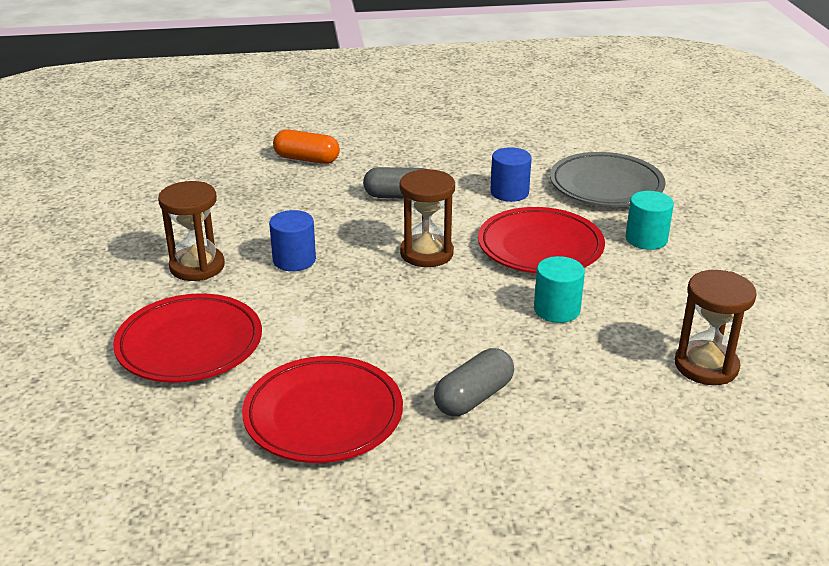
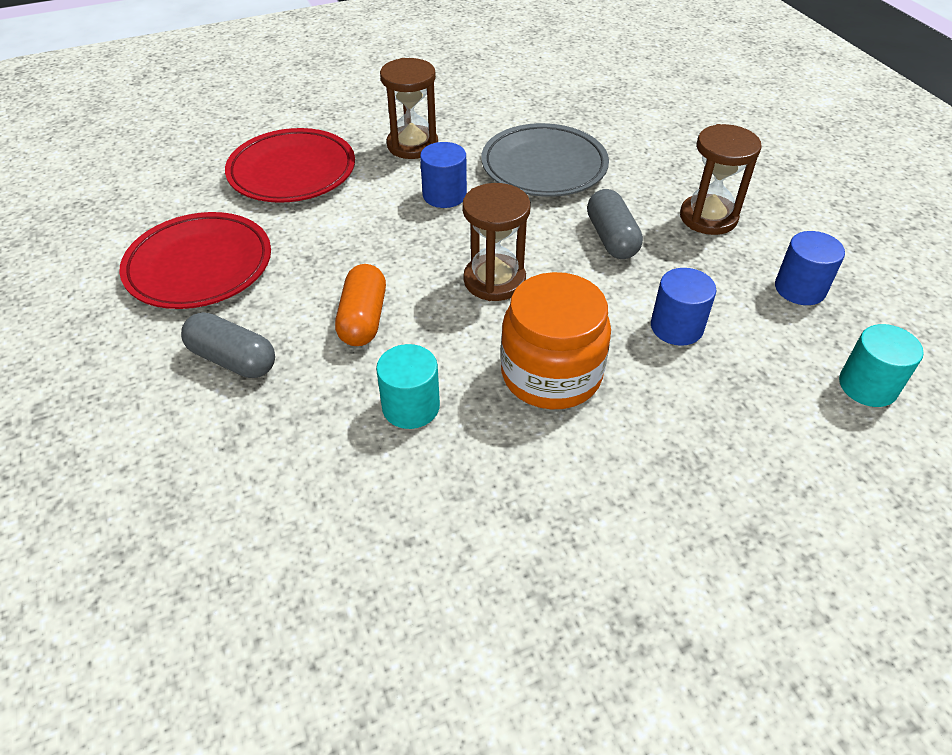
camera: 75 degrees right, 15 degrees up
orange capsule [273,130,340,164] -> orange capsule moved to [335,264,386,346]
red plate [478,207,605,273] -> orange jar [501,272,611,409]
grey plate [550,152,666,207] -> grey plate moved to [481,123,609,197]
turquoise cylinder [626,191,674,250] -> turquoise cylinder moved to [839,324,924,407]
brown hourglass [675,270,757,385] -> brown hourglass moved to [680,124,762,235]
none -> blue cylinder [775,231,845,305]

